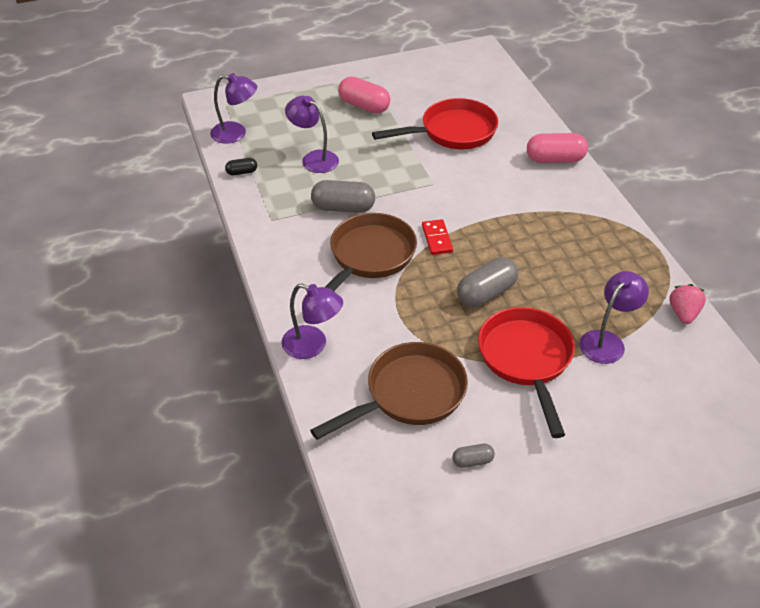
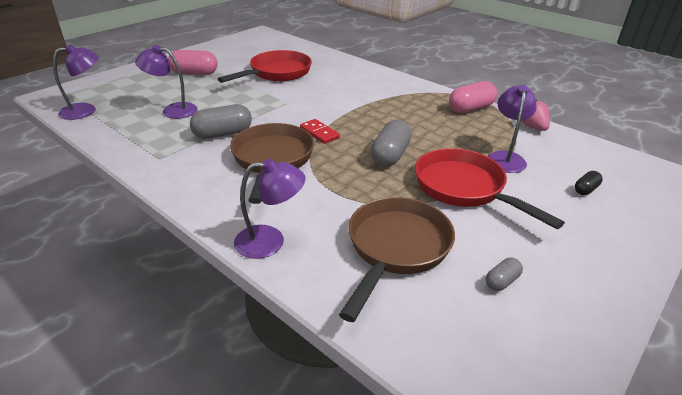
camera: 30 degrees left, 10 degrees down
black capsule [225,158,257,175] -> black capsule moved to [575,171,603,195]
pink capsule [527,133,588,163] -> pink capsule moved to [449,81,497,113]

